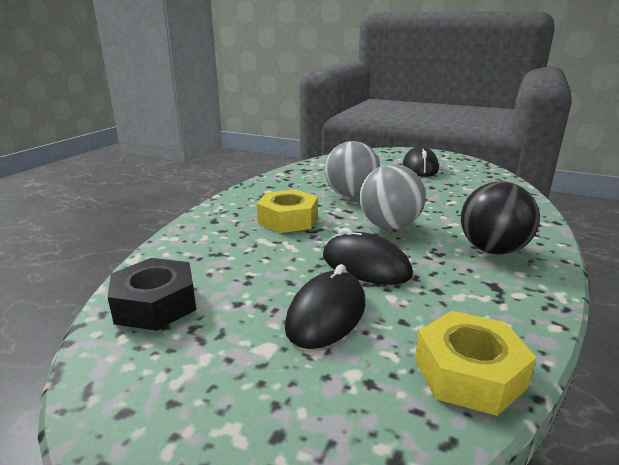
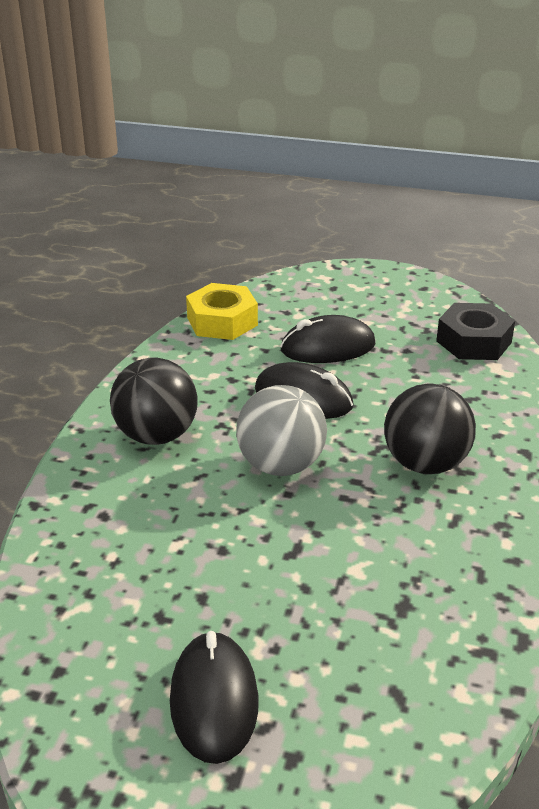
camera: 170 degrees right, 10 degrees up
yellow nut [257,189,318,233] -> black ball [384,383,476,474]
black mouse [285,264,366,349] -> black mouse turned 60 degrees clockwise [280,315,376,363]
grey ball [325,141,380,197] -> none

